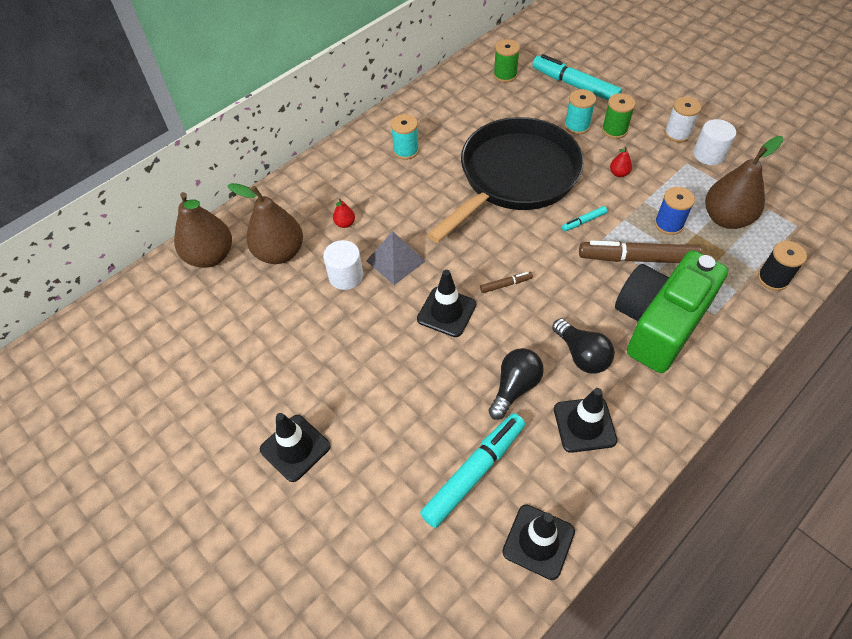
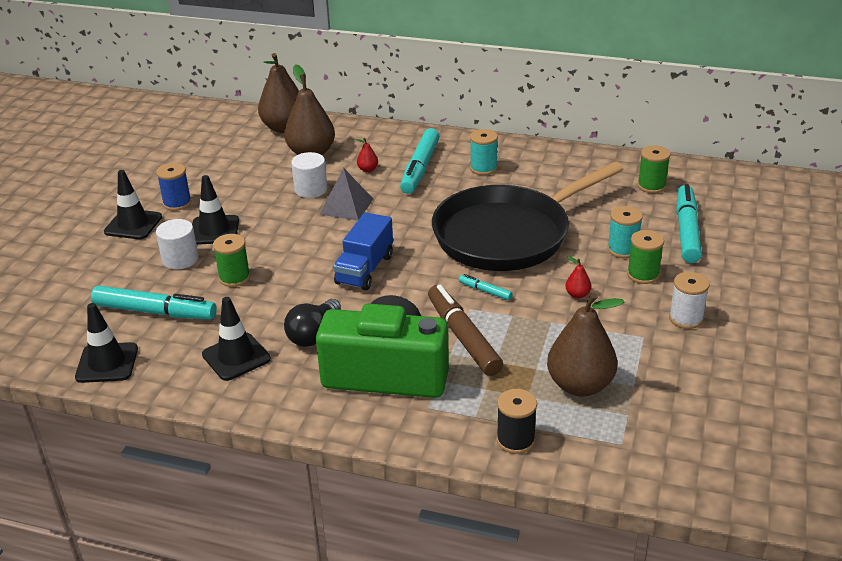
camera: 60 degrees right, 20 degrees down
black traffic cone [417,270,476,337] -> black traffic cone moved to [192,175,239,245]
black pan [427,117,584,243] -> black pan turned 135 degrees clockwise [432,162,623,271]
brown marker [480,272,533,293] -> blue truck [333,212,393,290]
black light bulb [488,348,544,420] -> none
blue spool [655,187,695,235] -> blue spool moved to [156,163,192,211]
white cylinder [693,119,736,165] -> white cylinder moved to [156,219,199,269]
none -> green spool [213,234,250,287]
none -> turquoise marker [400,128,440,194]

